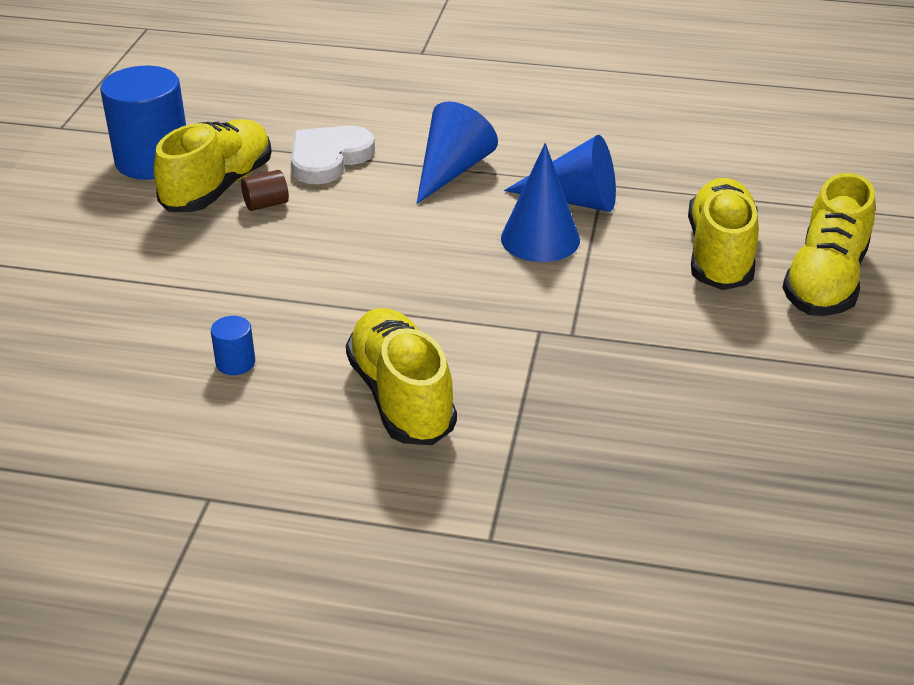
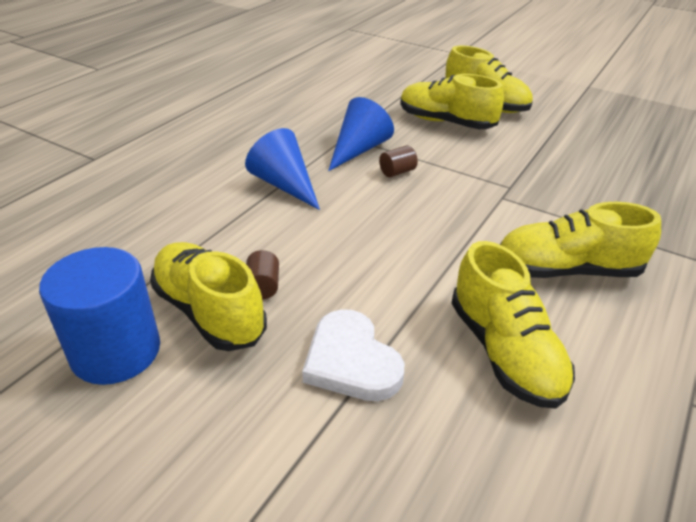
camera: 70 degrees left, 0 degrees up
blue cylinder [211,316,255,375] -> yellow shoe [451,241,575,409]
white heart [291,126,375,184] -> white heart moved to [302,309,404,401]
blue cone [501,143,580,262] -> brown cylinder [379,145,418,177]

